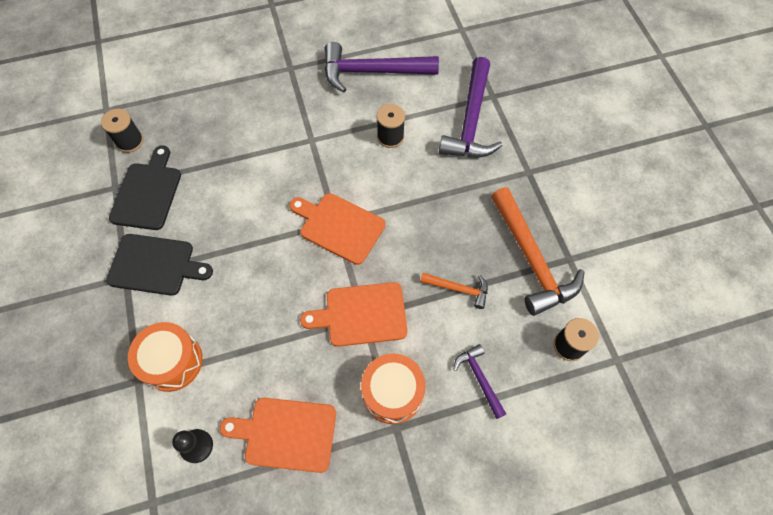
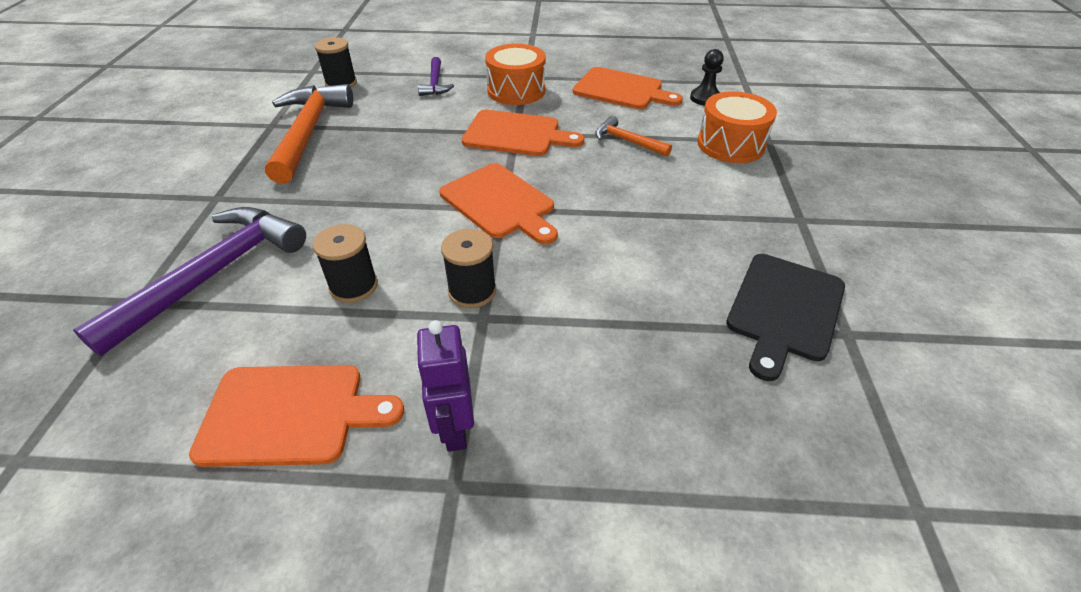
camera: 160 degrees left, 20 degrees down
black spool [101,109,144,153] -> black spool moved to [441,229,496,308]
black cutting board [106,234,213,296] -> none
purple hammer [325,42,439,93] -> orange cutting board [189,365,404,467]
orange hammer [420,273,488,309] -> orange hammer moved to [595,116,672,157]
none -> purple robot [416,320,474,452]

